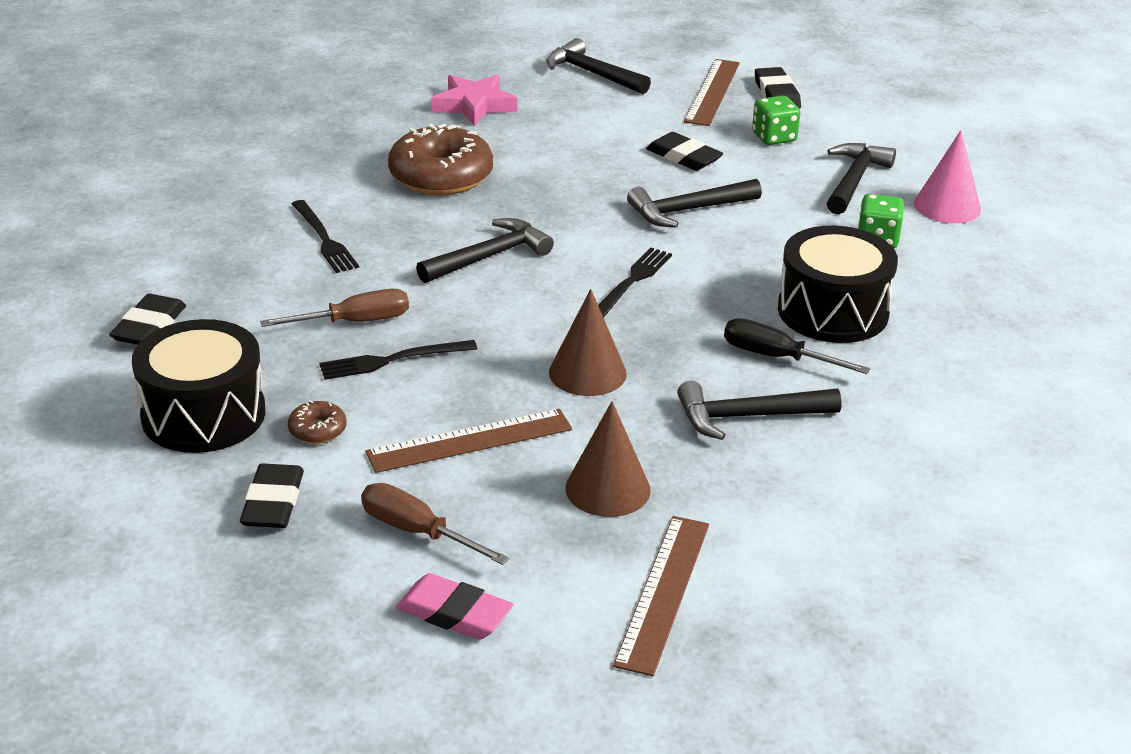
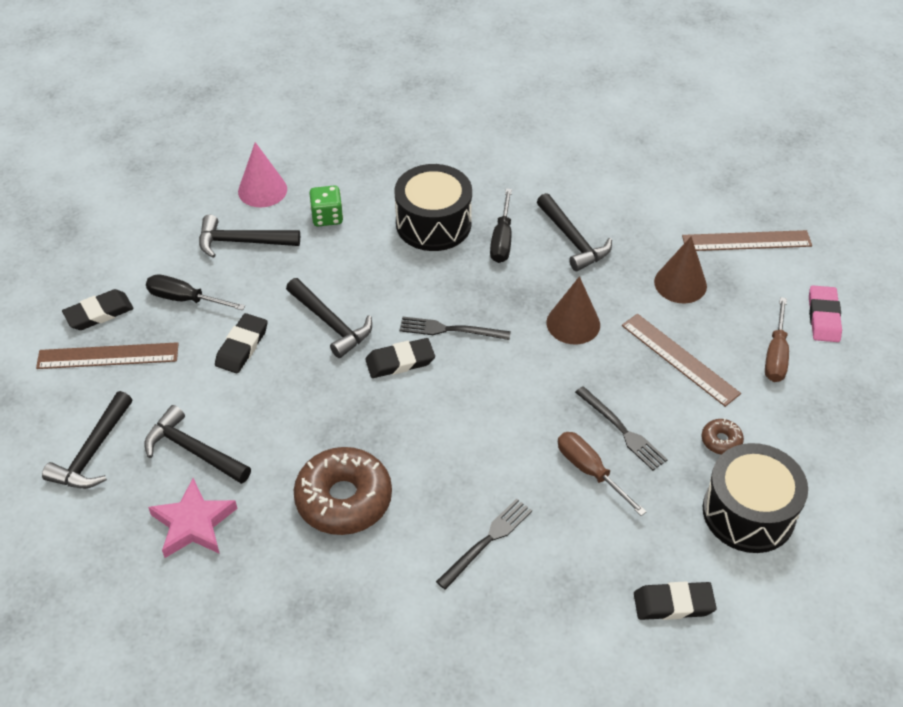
camera: 110 degrees left, 15 degrees up
black eraser [240,463,304,528] -> black eraser moved to [365,338,435,378]
black hammer [416,218,554,283] -> black hammer moved to [144,405,251,484]
green dice [752,96,800,145] -> black screwdriver [146,274,245,310]

